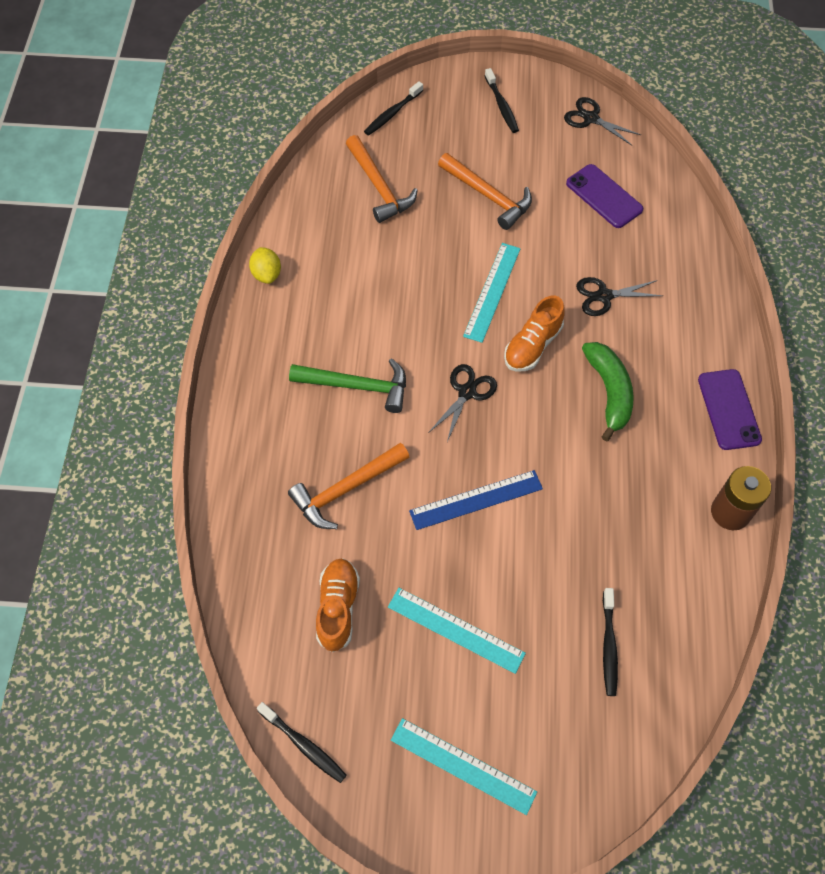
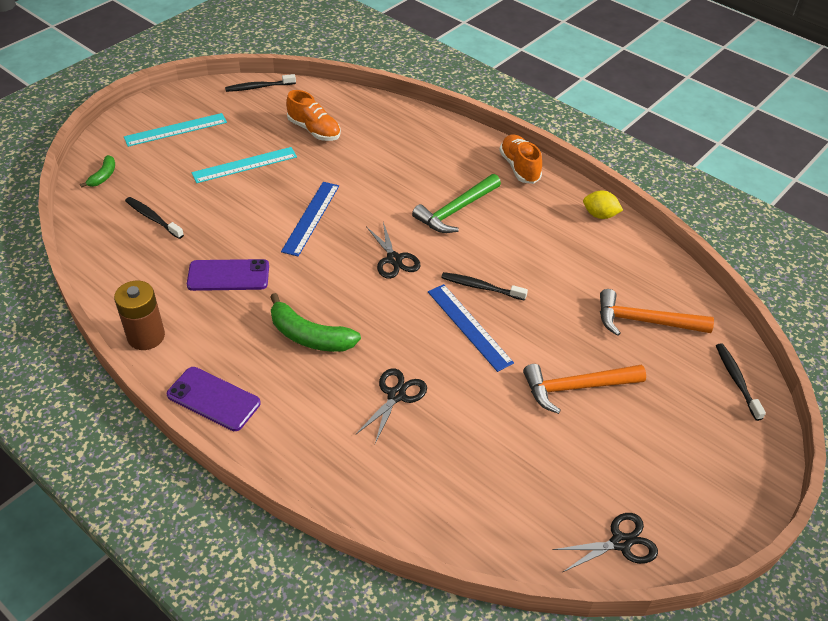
camera: 125 degrees right, 15 degrees down
orange hammer [288,442,409,529] -> none
turquoise ruler [463,243,521,343] -> blue ruler [428,284,514,372]
black toothbrush [485,68,519,133] -> black toothbrush moved to [441,272,528,301]
orange shoe [504,295,565,372] -> orange shoe moved to [499,134,542,184]
purple phone [566,164,643,228] -> purple phone moved to [187,259,269,291]
none -> green banana [80,155,115,188]

